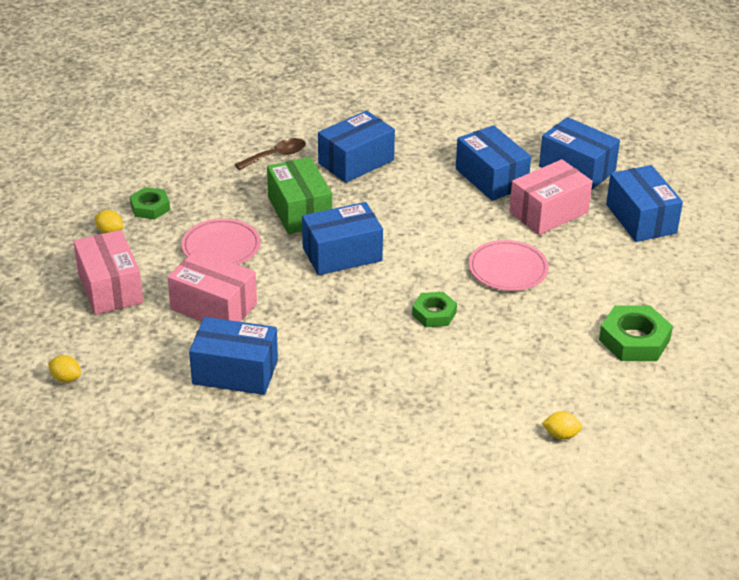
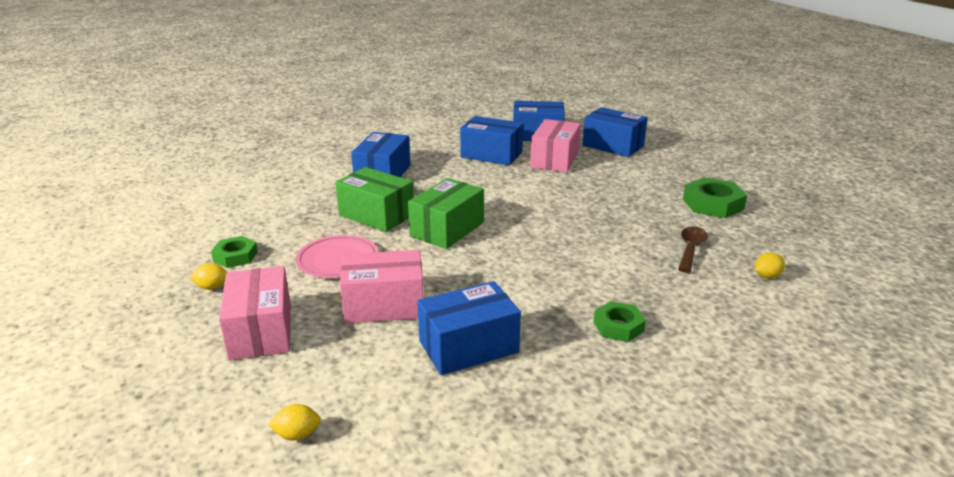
camera: 35 degrees left, 10 degrees down
pink box [73,230,143,315] -> pink box turned 45 degrees clockwise [219,266,291,360]
brown spoon [235,138,306,170] -> brown spoon moved to [678,226,708,273]
blue box [302,202,383,275] -> green box [408,178,484,249]
green nut [412,292,457,327] -> green nut moved to [593,301,646,342]
pink plate [469,240,549,291] -> none

